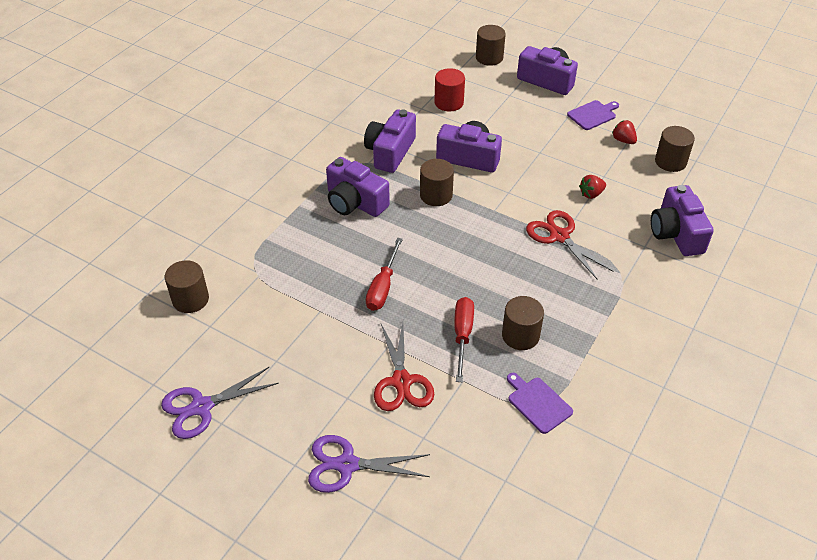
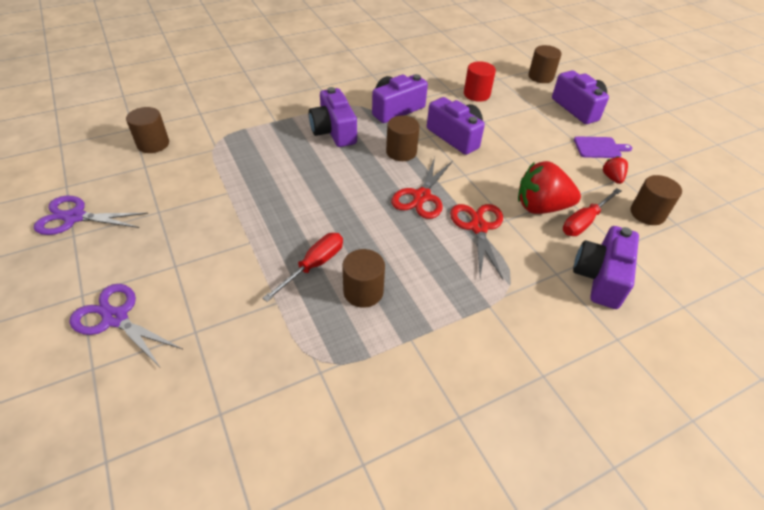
camera: 30 degrees right, 0 degrees up
red screwdriver [366,238,403,311] -> red screwdriver moved to [563,188,621,236]
red scissors [374,323,434,411] -> red scissors moved to [391,157,453,219]
purple cutting board [507,373,573,434] -> none
red strawberry [579,175,606,199] -> red strawberry [518,161,581,214], size x2.07

